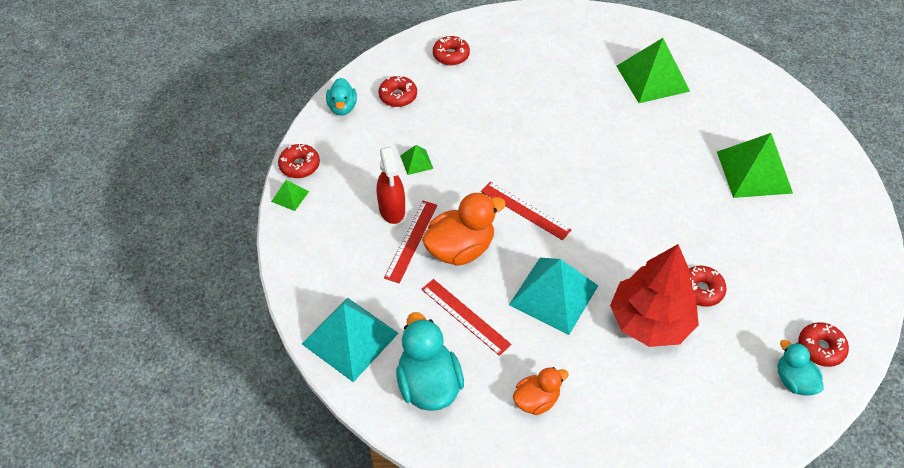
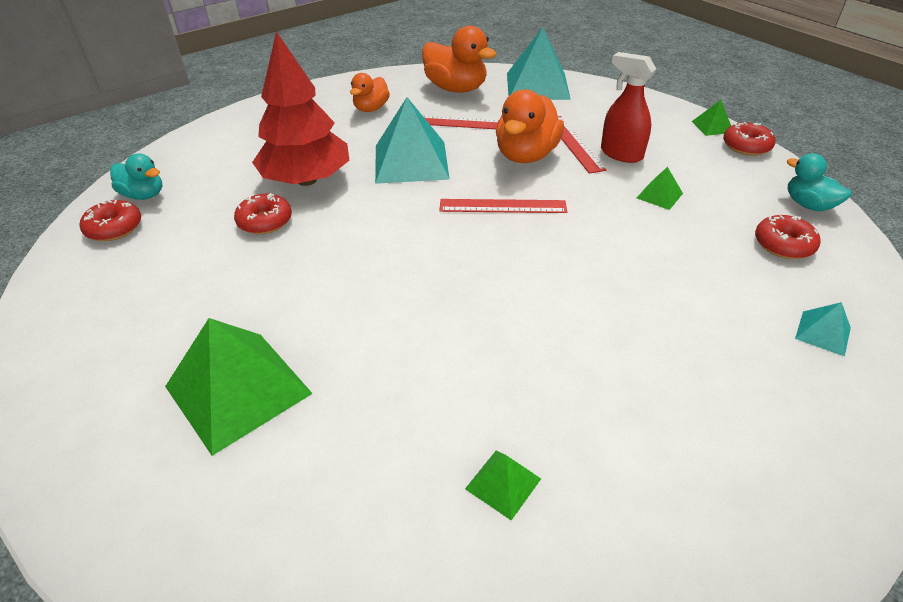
camera: 145 degrees right, 10 degrees down
turquoise duck [396,312,464,411] -> orange duck [422,25,496,93]
red donut [433,36,470,65] -> turquoise pyramid [795,302,851,357]
green pyramid [617,38,690,103] -> green pyramid [465,451,541,520], size x0.45

